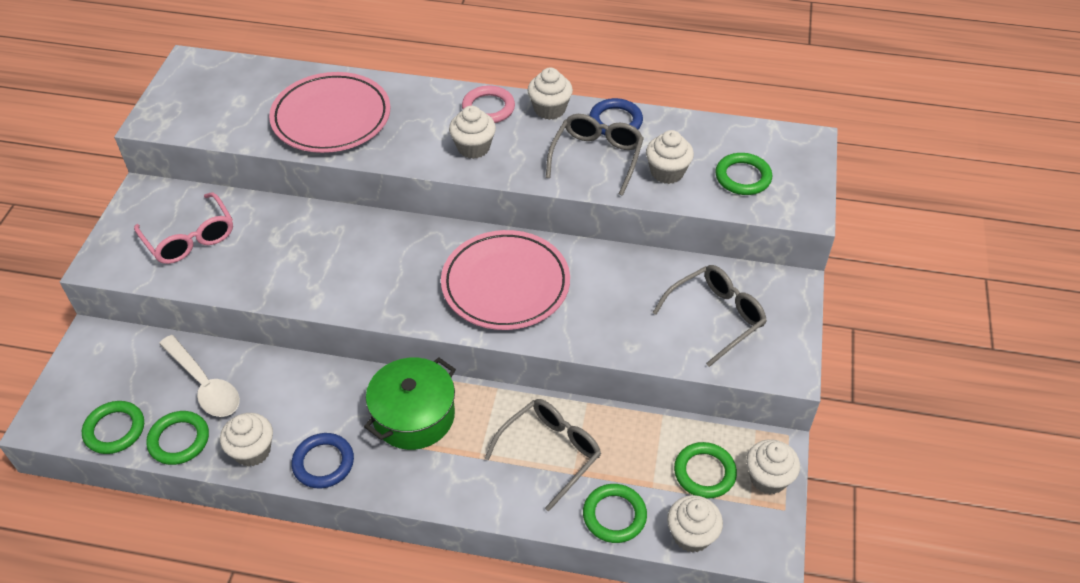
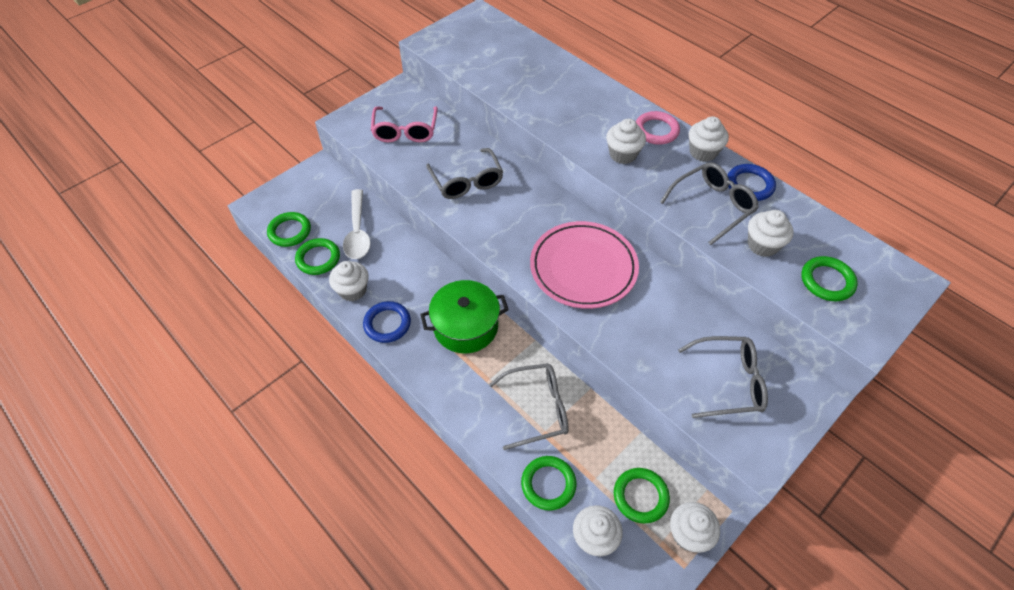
camera: 35 degrees right, 5 degrees up
pink plate [269,72,390,153] -> none
none -> grey glasses [426,148,503,199]

